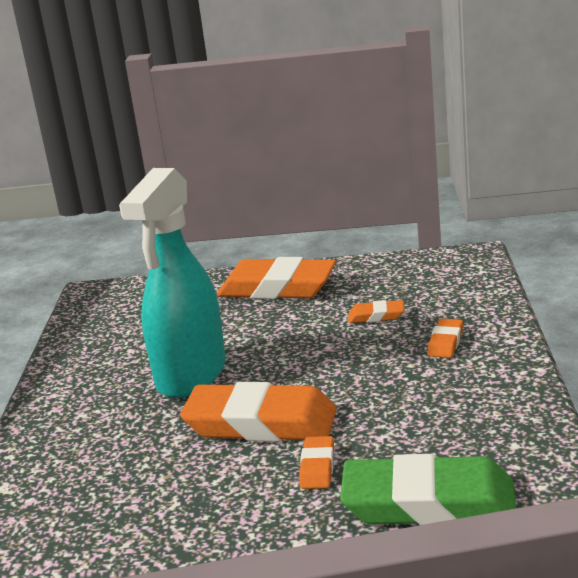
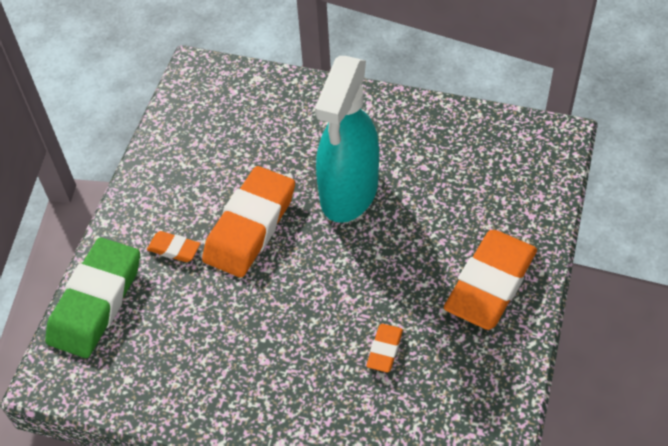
camera: 105 degrees right, 30 degrees up
turquoise spray bottle [119,168,226,398] -> turquoise spray bottle turned 105 degrees counterclockwise [315,56,379,223]
orange eraser [427,319,463,358] -> none

